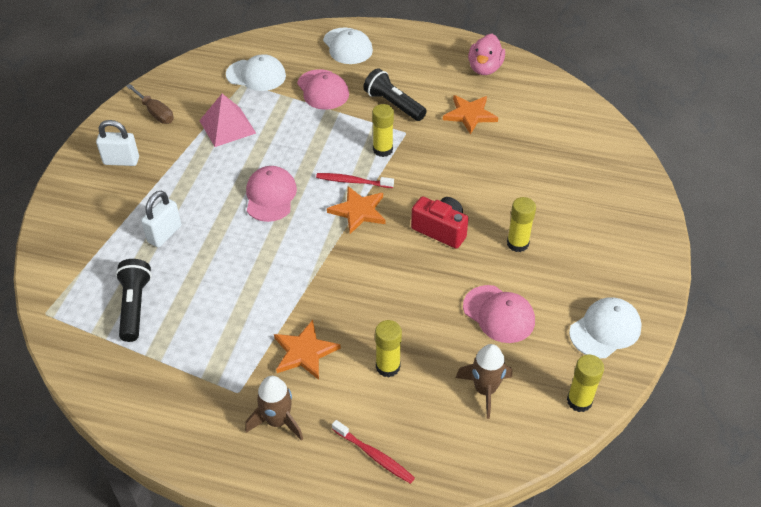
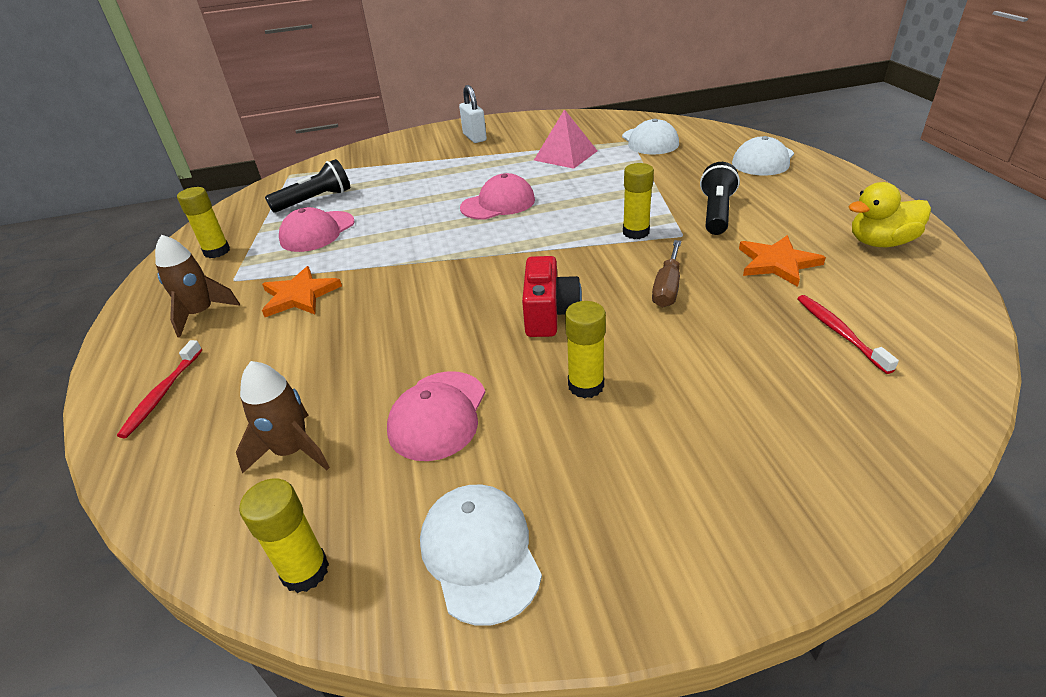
camera: 65 degrees right, 10 degrees down
brown screwdriver [126,84,174,124] -> brown screwdriver moved to [652,240,681,308]
white padlock [141,191,181,247] -> none
pink cap [297,69,349,110] -> pink cap moved to [279,207,355,252]
red toothbrush [316,173,394,188] -> red toothbrush moved to [797,295,899,374]
orange star [327,186,385,234] -> none
yellow glue stick [375,320,402,377] -> yellow glue stick moved to [177,187,230,258]
pink duck [468,34,505,75] -> yellow duck [848,182,931,247]
white cap [569,297,642,358] -> white cap turned 135 degrees counterclockwise [420,484,542,626]

